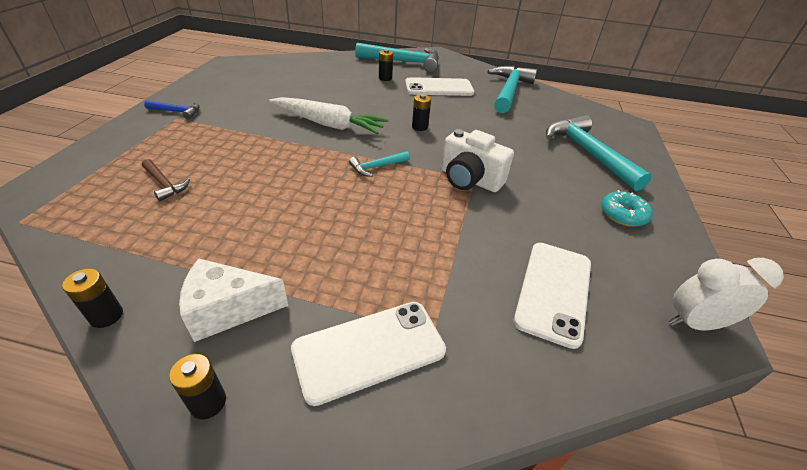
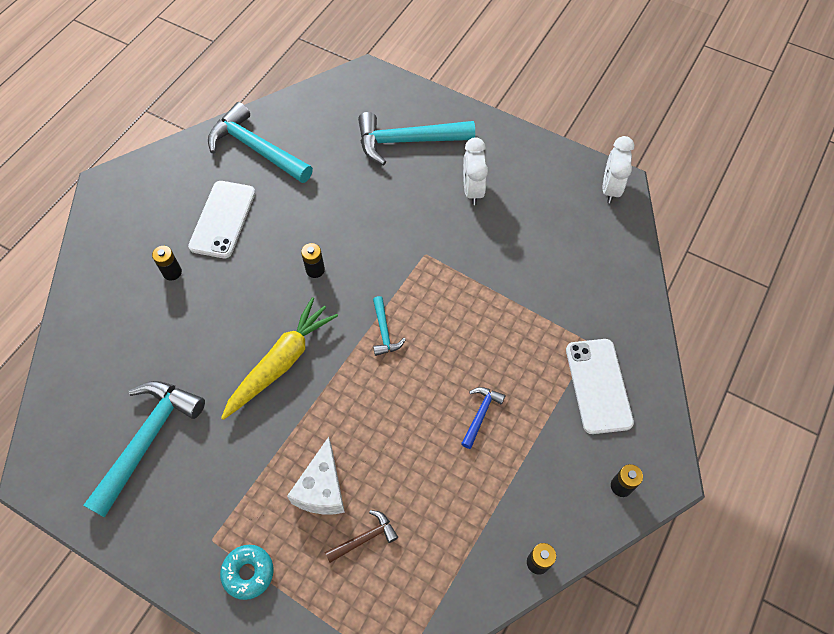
camera: 70 degrees left, 20 degrees up
blue hammer [144,100,200,119] -> blue hammer moved to [461,387,505,449]
white cheese [179,259,288,342] -> white cheese moved to [287,437,345,514]
white carrot [269,97,388,134] -> yellow carrot [221,297,338,420]
turquoise hammer [355,43,439,72] -> turquoise hammer moved to [83,381,205,517]
white camera [441,129,514,192] -> none
white phone [514,243,591,349] -> none
turquoise donut [601,190,652,227] -> turquoise donut moved to [220,545,274,600]
none -> white clock [463,138,488,205]

